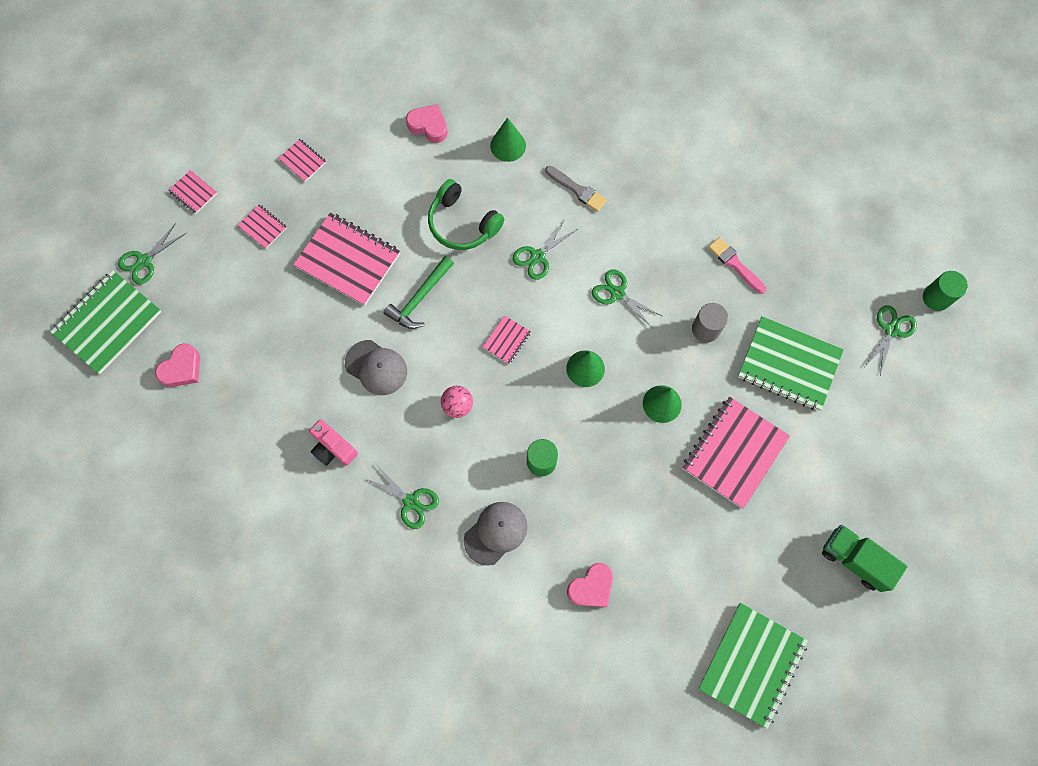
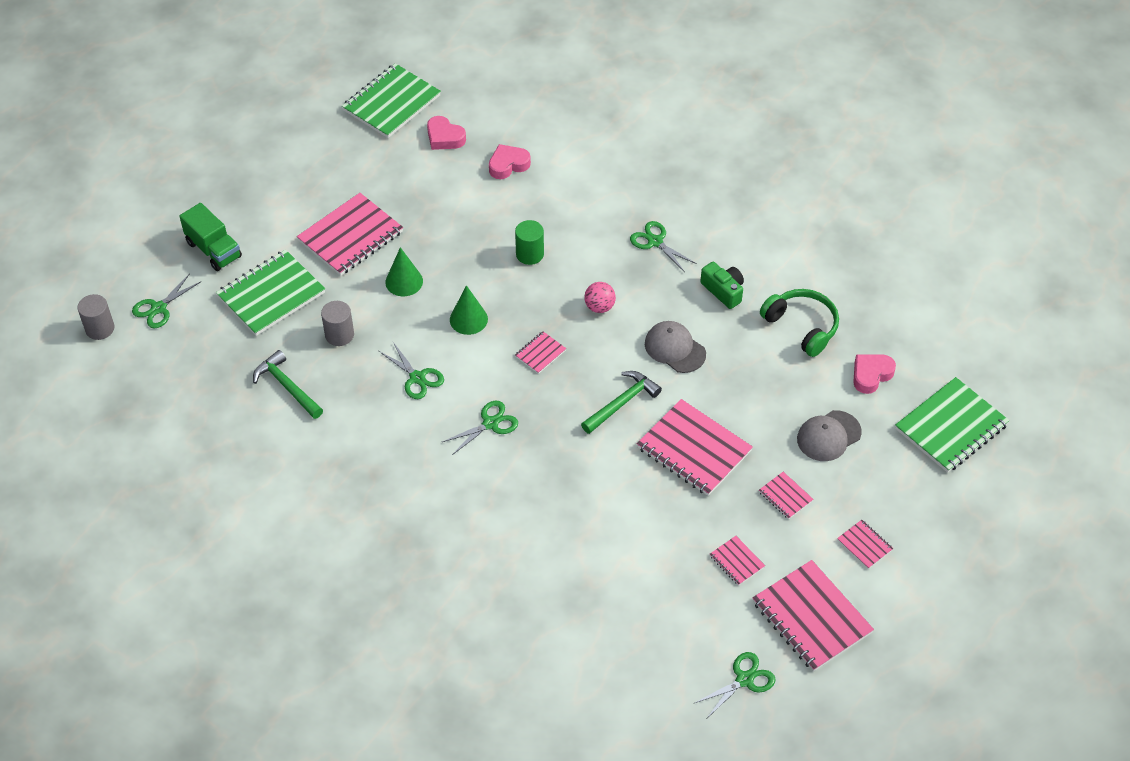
camera: 170 degrees left, 20 degrees down
green scissors [118,223,186,285] -> green scissors moved to [693,652,776,718]
pink camera [309,419,358,466] -> green camera [700,262,744,309]
pink heart [406,104,448,143] -> pink heart moved to [427,116,466,150]
green headphones [428,179,504,250] -> green headphones moved to [760,289,839,357]
grey cap [464,502,527,566] -> grey cap moved to [797,410,862,461]
green cone [490,117,526,162] -> none
grey brush [545,166,607,212] -> none
pink brush [708,237,766,294] -> green hammer [253,350,323,419]
green notebook [738,316,844,411] -> green notebook turned 75 degrees counterclockwise [216,250,325,336]
green truck [822,525,908,592] -> green truck moved to [179,203,242,271]
green cylinder [923,271,968,311] -> grey cylinder [78,294,114,340]
none -> pink notebook [753,560,874,672]

